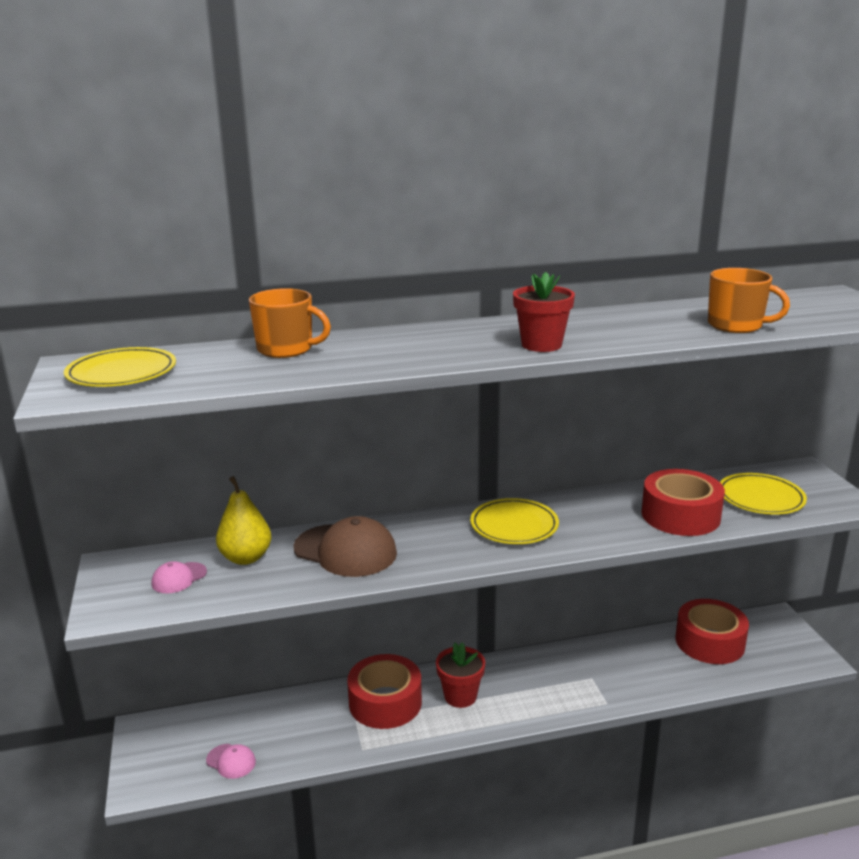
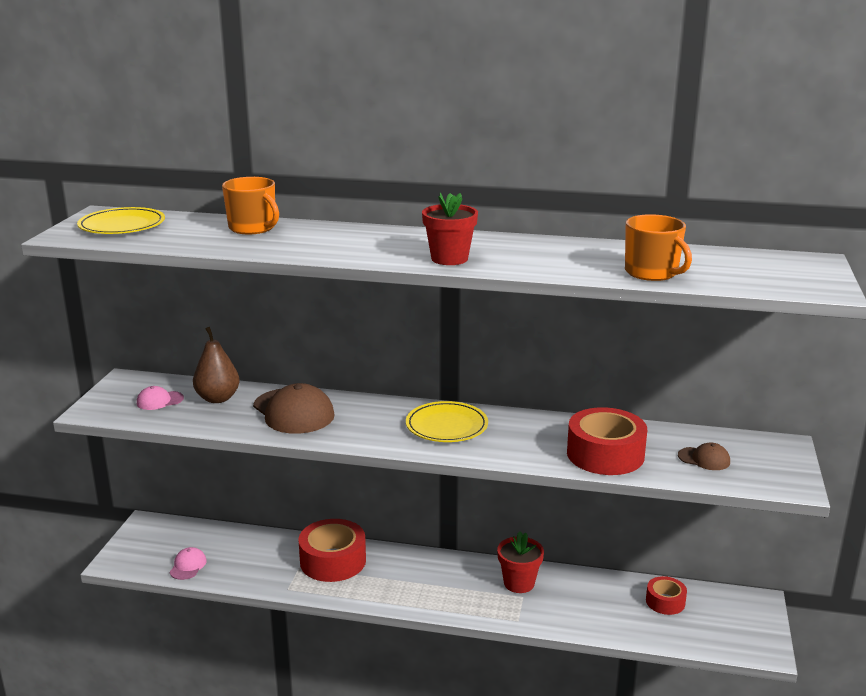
camera: 25 degrees right, 0 degrees up
pink cap [206,744,256,779] -> pink cap turned 135 degrees counterclockwise [170,547,207,580]
yellow pear [216,476,272,565] -> brown pear [193,327,240,403]
red flower pot [436,642,485,708] -> red flower pot moved to [497,531,544,593]
red tape [676,599,749,664] -> red tape [646,576,687,615], size x0.55
yellow plate [720,473,807,515] -> brown cap [678,442,730,470]

